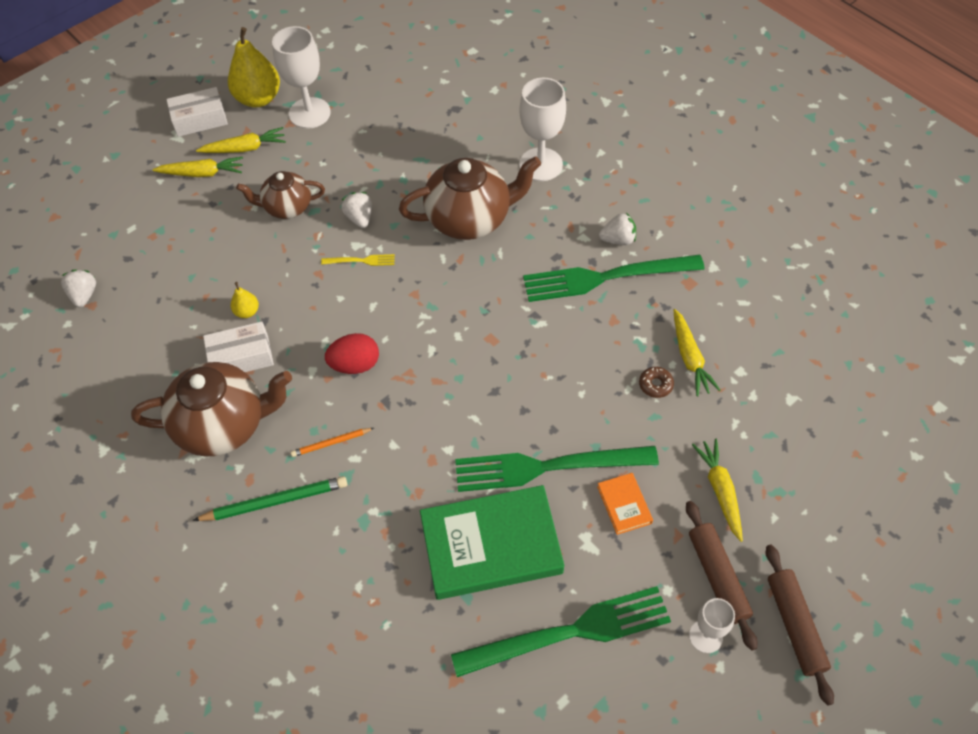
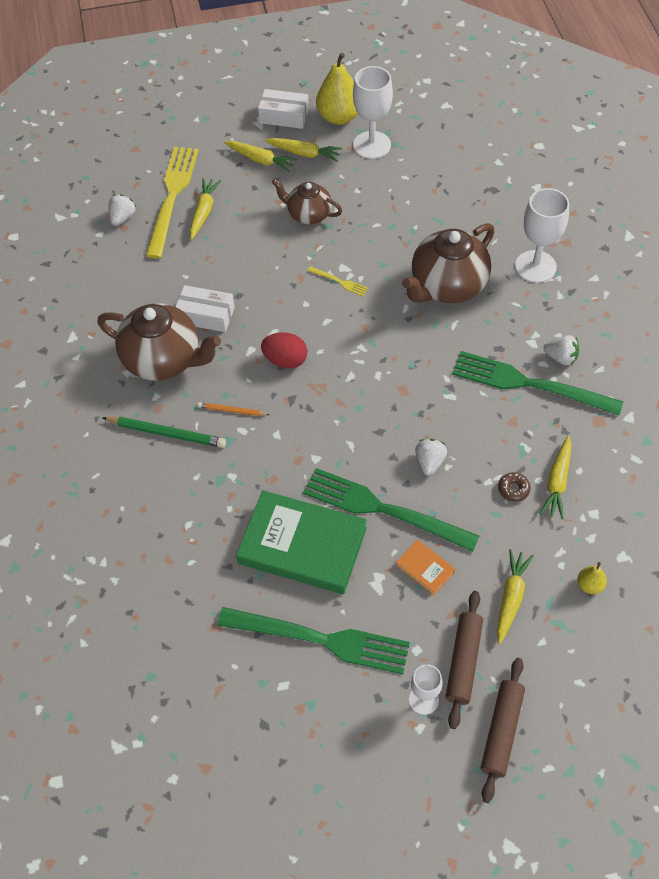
camera: 30 degrees right, 0 degrees up
yellow pear [230,282,259,318] -> yellow pear moved to [577,562,607,594]
white strawberry [341,192,372,228] -> white strawberry moved to [415,439,447,476]
brown teapot [399,156,541,240] -> brown teapot turned 120 degrees clockwise [402,223,495,303]
orange book [597,473,653,535] -> orange book turned 60 degrees counterclockwise [396,540,455,596]
none -> yellow fork [146,147,199,259]
none -> yellow carrot [190,178,221,240]

